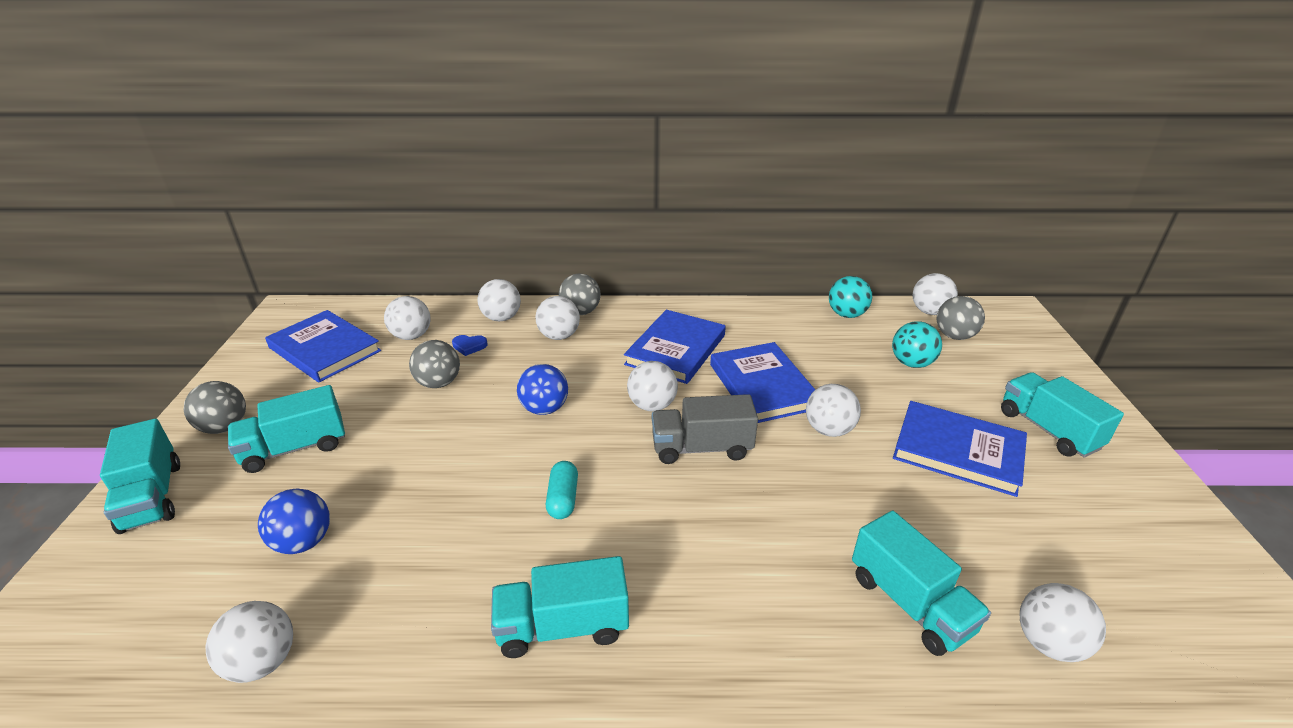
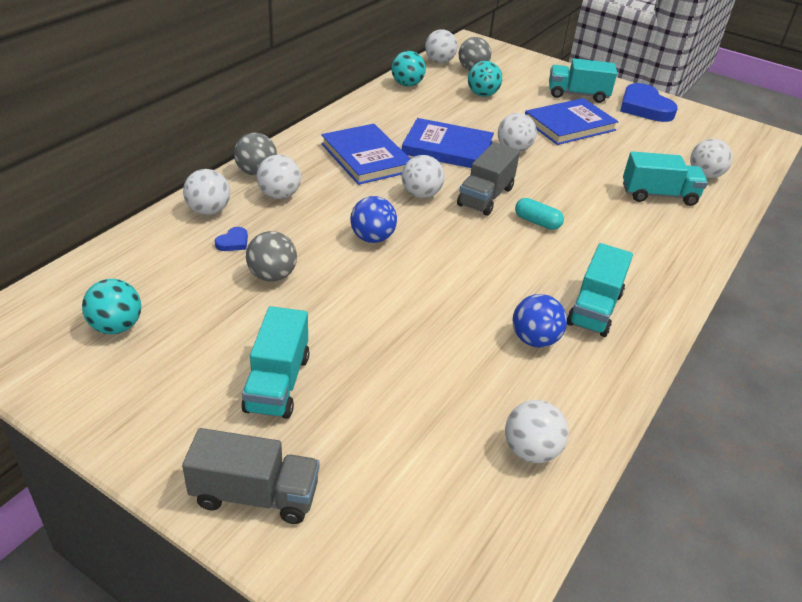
camera: 60 degrees left, 5 degrees up
turquoise truck [100,419,180,534] -> grey truck [182,428,320,524]
grey ball [184,381,246,434] -> none
blue ball [258,488,330,554] -> blue ball moved to [513,294,567,348]
blue book [265,310,381,382] -> turquoise ball [82,279,141,334]
white ball [384,296,431,340] -> none
turquoise capsule [546,461,578,519] -> turquoise capsule moved to [515,198,564,230]
none -> blue heart [620,83,678,122]

